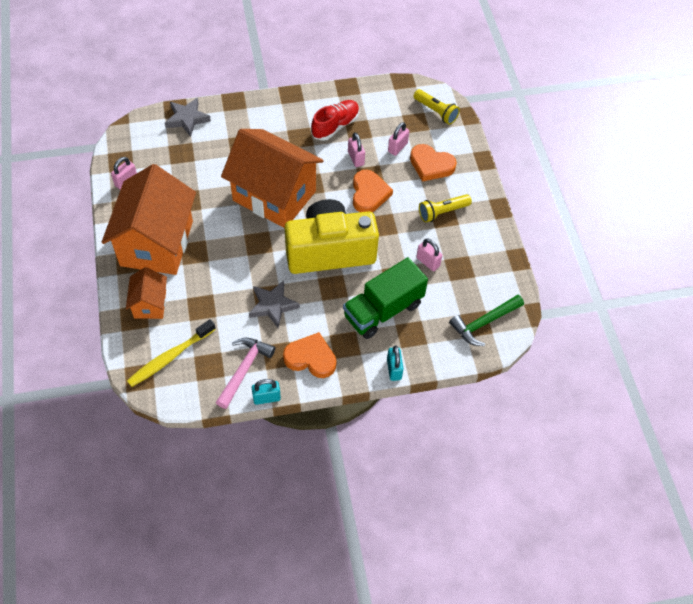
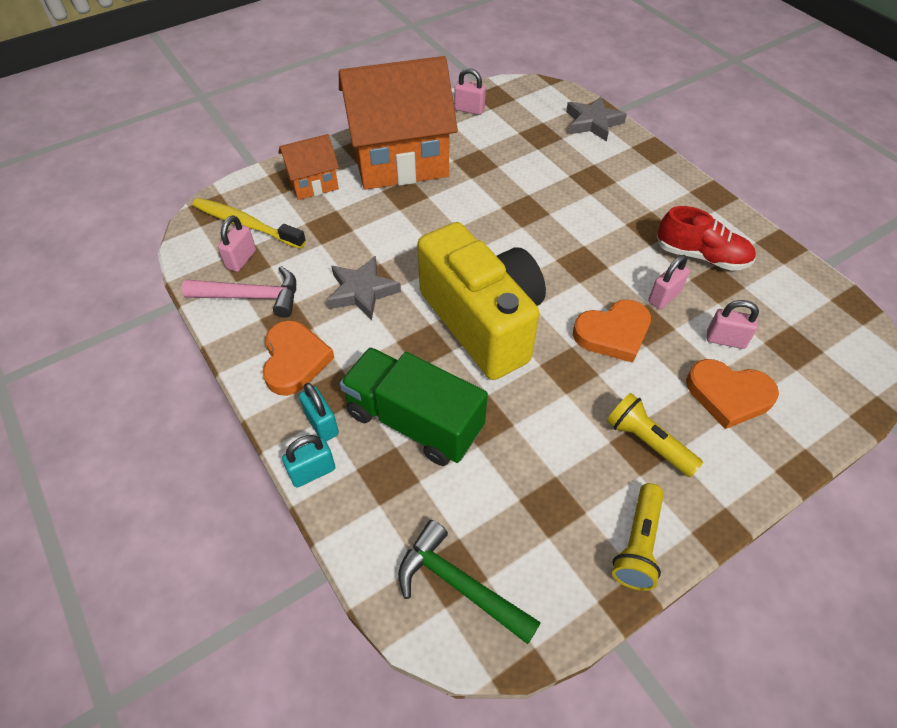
camera: 70 degrees right, 5 degrees down
orange house [221,129,324,228] -> none
turquoise padlock [252,379,281,405] -> turquoise padlock moved to [299,383,339,441]
orange heart [410,144,457,182] -> orange heart turned 75 degrees counterclockwise [686,359,779,429]
yellow flashlight [414,89,460,125] -> yellow flashlight moved to [612,483,664,591]
pink padlock [416,238,442,271] -> pink padlock moved to [218,215,256,272]

